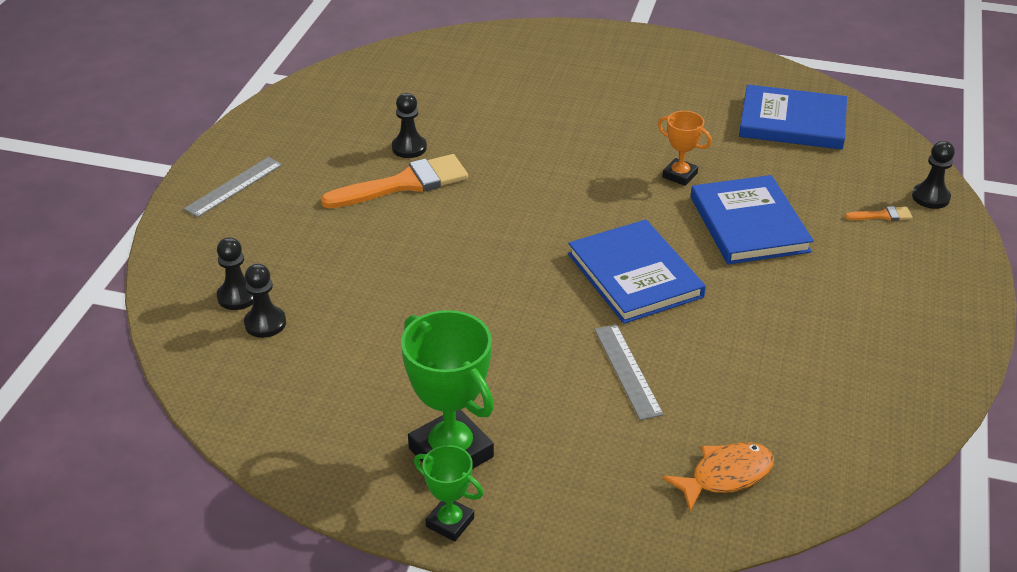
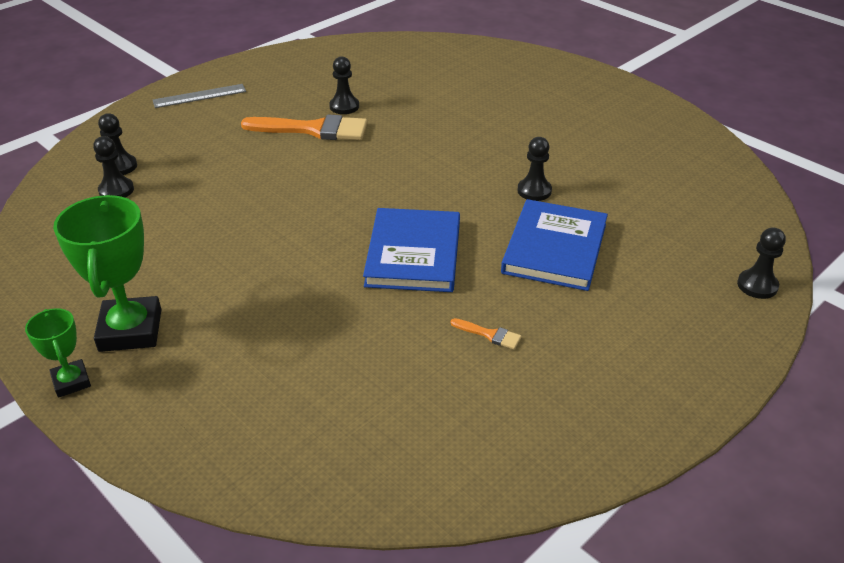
camera: 30 degrees right, 0 degrees up
grey ruler [594,324,664,420] -> none
orange trophy [658,111,712,186] -> black pawn [518,137,552,201]
orange fish [662,442,774,511] -> none
blue book [739,85,847,150] -> none
orange brush [845,206,913,221] -> orange brush moved to [450,318,522,349]

